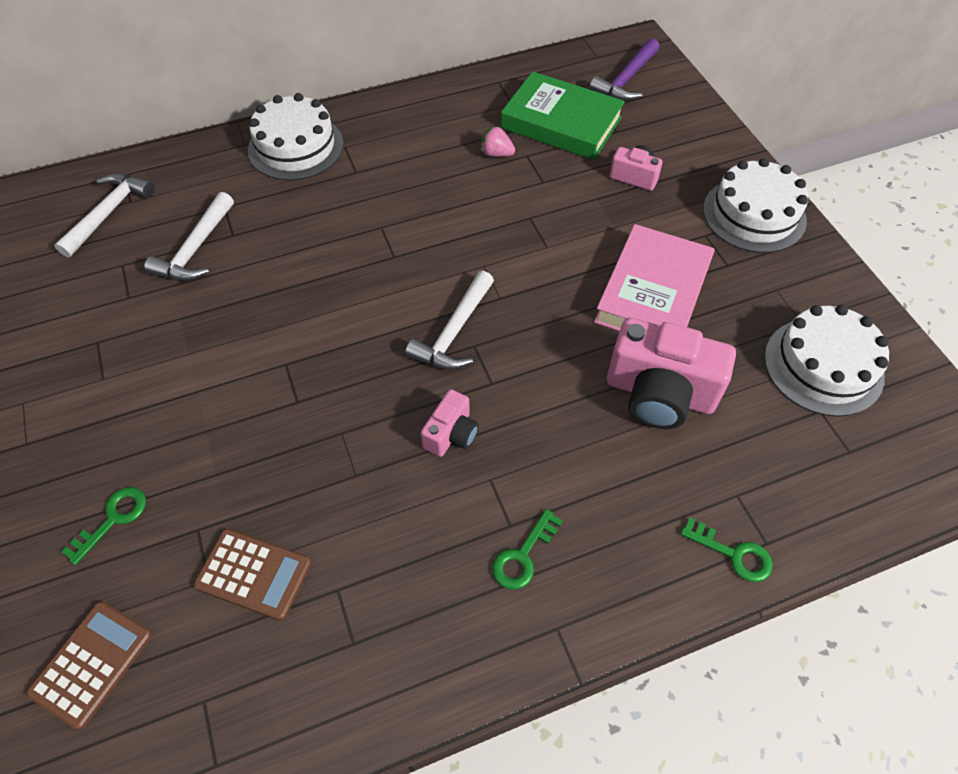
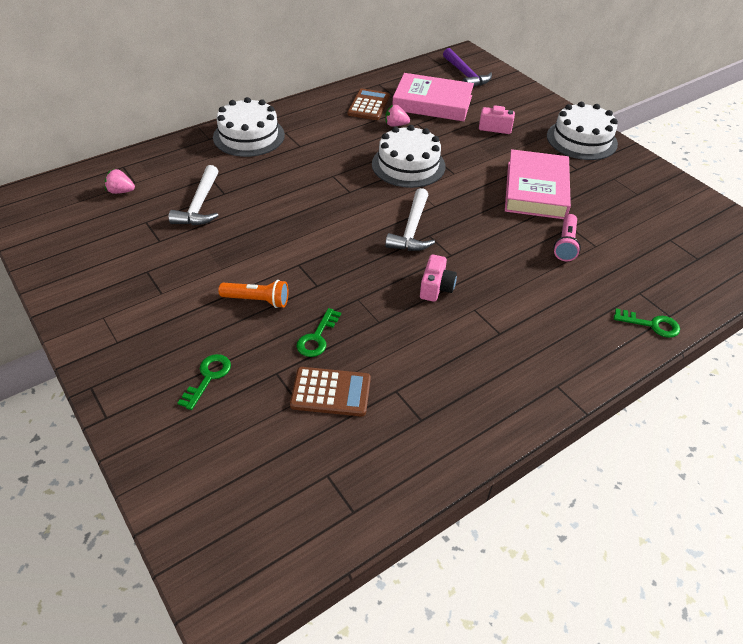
camera: 15 degrees left, 10 degrees down
brown calculator [26,601,152,730] -> brown calculator moved to [348,89,390,120]
white hammer [54,173,155,258] -> pink strawberry [105,169,135,194]
green key [492,509,563,589] -> green key moved to [297,308,341,357]
green book [501,71,625,160] -> pink book [392,73,474,121]
purple hammer [589,38,659,101] -> purple hammer turned 45 degrees counterclockwise [443,48,492,87]
pink camera [607,318,736,429] -> pink flashlight [554,214,581,261]
white cake [764,305,889,417] -> white cake moved to [372,125,445,188]
none -> orange flashlight [219,280,288,308]

